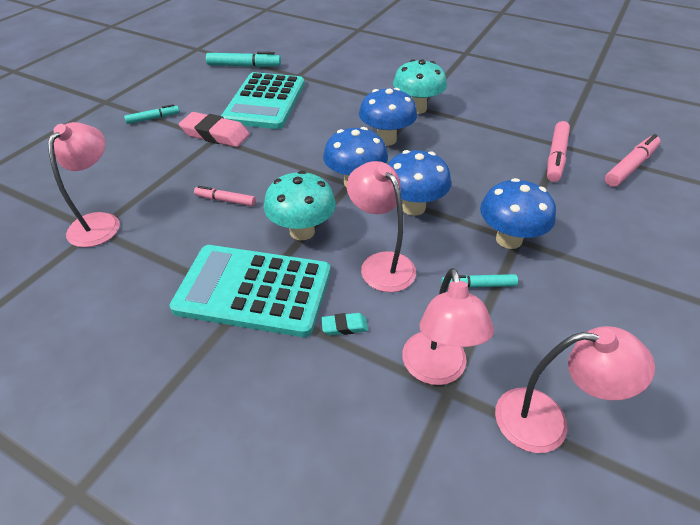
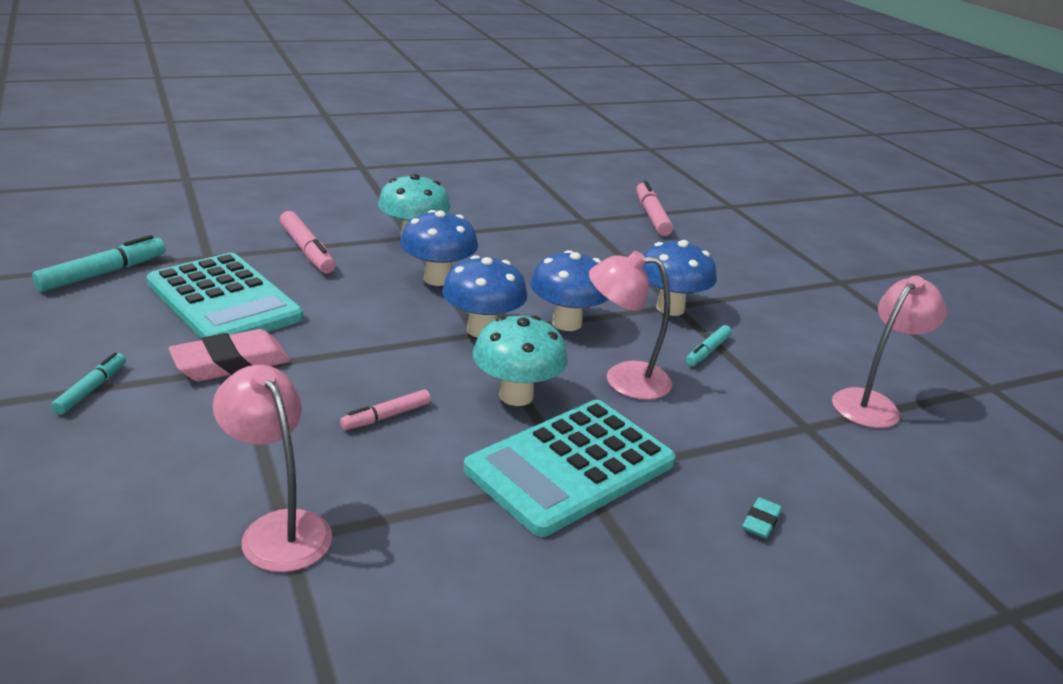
camera: 55 degrees left, 15 degrees down
turquoise eraser [321,313,368,336] -> turquoise eraser moved to [742,497,782,538]
pink lamp [402,268,494,385] -> none
pink marker [547,121,570,182] -> pink marker moved to [280,211,336,273]

